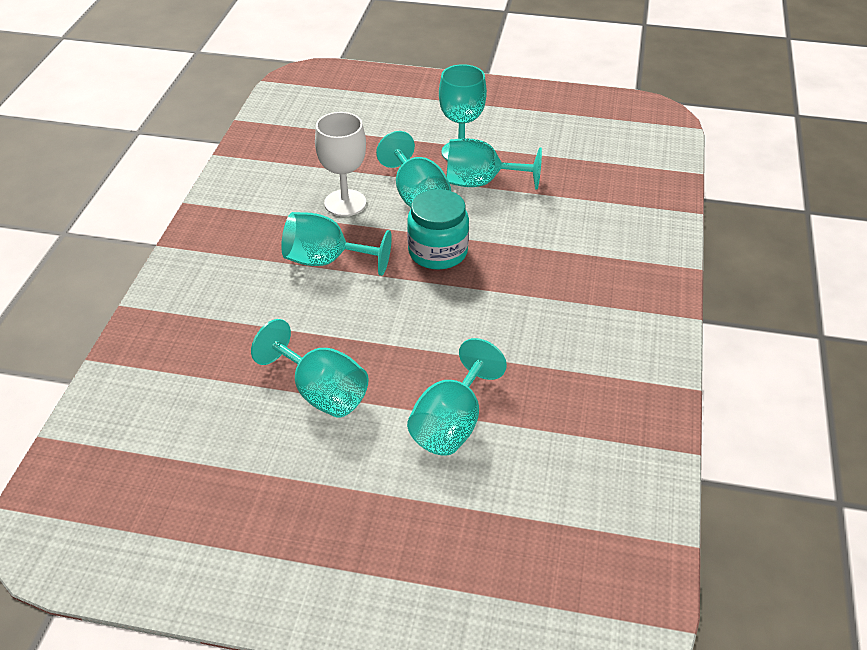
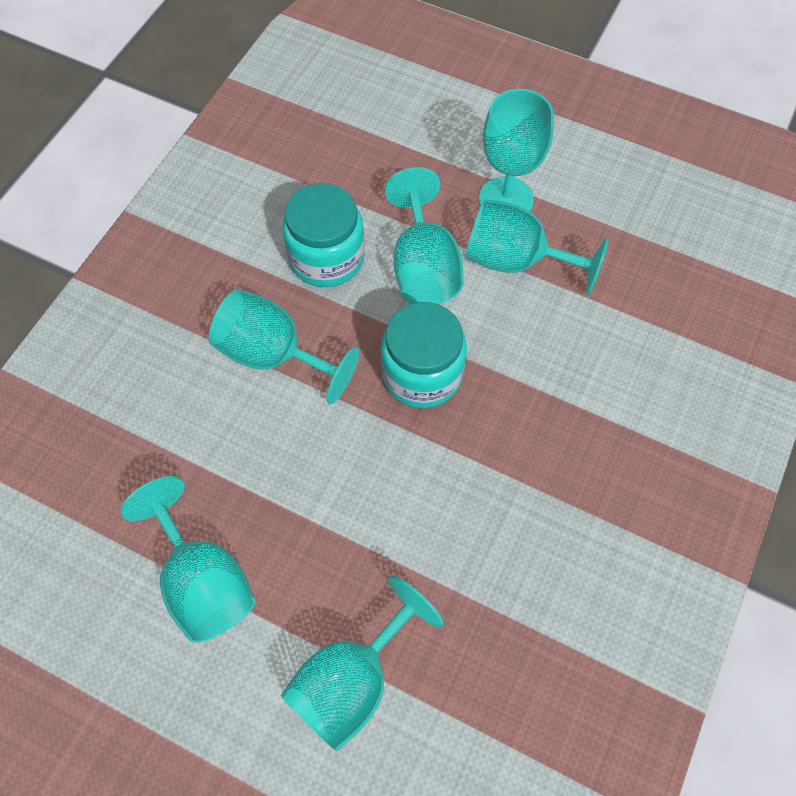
camera: 15 degrees right, 20 degrees up
white goblet [315,112,366,216] -> turquoise jar [283,183,365,287]

